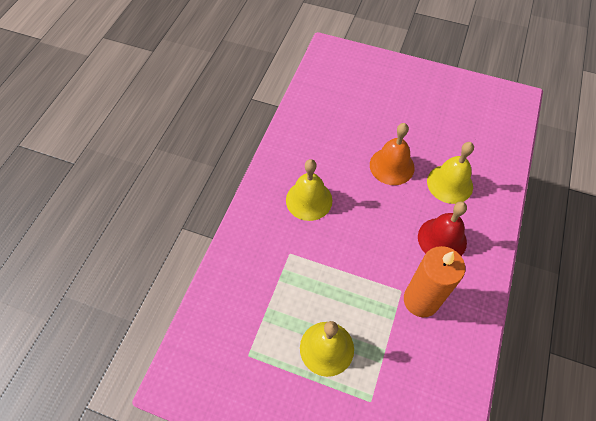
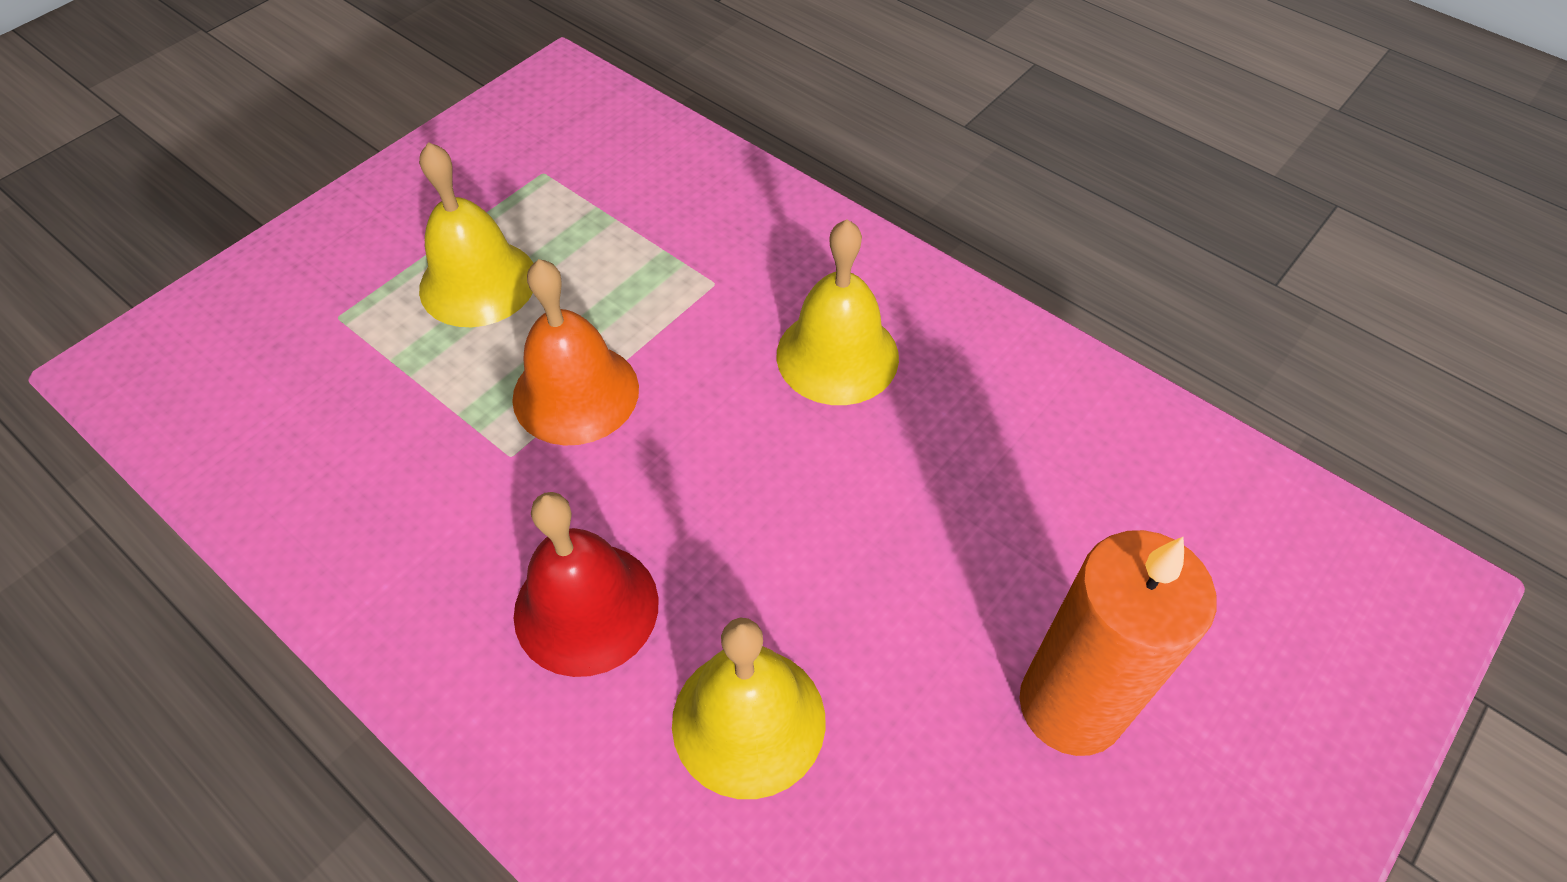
camera: 110 degrees right, 5 degrees down
orange bell [370,123,415,185] -> orange bell moved to [512,259,639,446]
orange candle [404,246,465,317] -> orange candle moved to [1020,530,1216,756]

